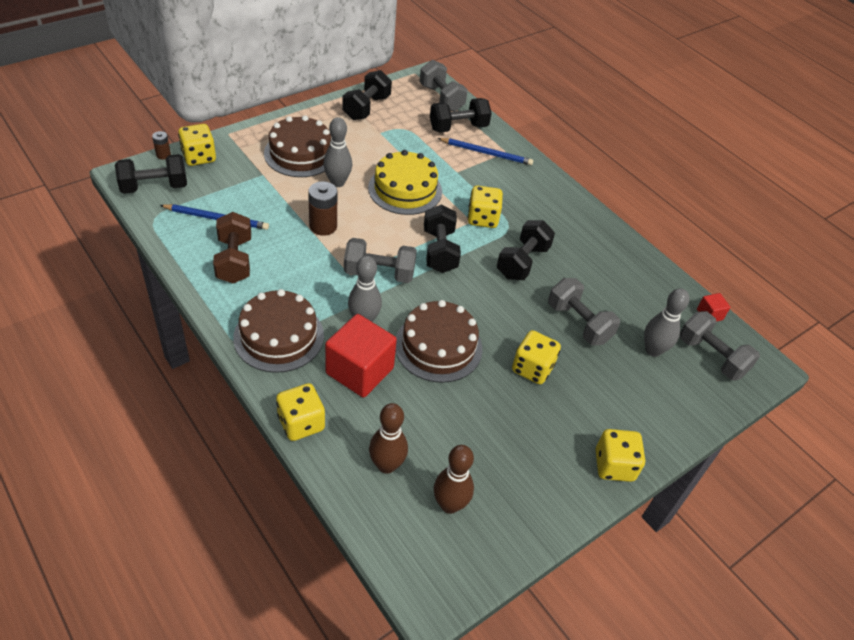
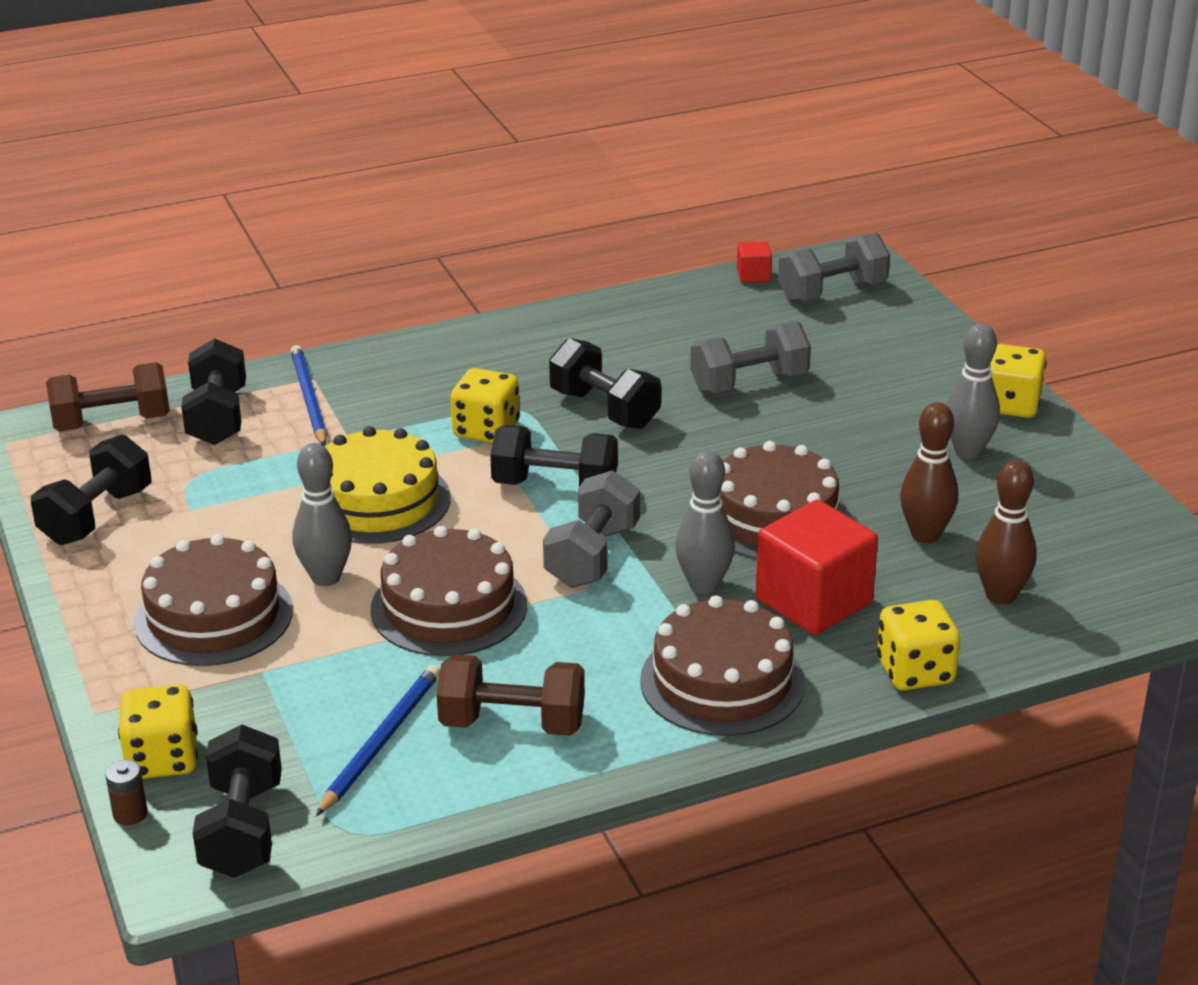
camera: 70 degrees left, 15 degrees down
brown battery [308,181,337,236] -> brown cake [371,526,527,656]
black dumbbell [342,70,392,120] -> black dumbbell turned 75 degrees clockwise [31,435,152,545]
grey dumbbell [419,60,468,112] -> brown dumbbell [46,362,170,431]
brown bowling pin [434,445,474,514] -> brown bowling pin moved to [900,402,958,543]
blue pencil [438,138,533,165] -> blue pencil turned 45 degrees counterclockwise [291,345,327,447]
yellow dice [512,330,561,384] -> none
grey bowling pin [644,288,689,357] -> grey bowling pin moved to [947,323,1000,459]

